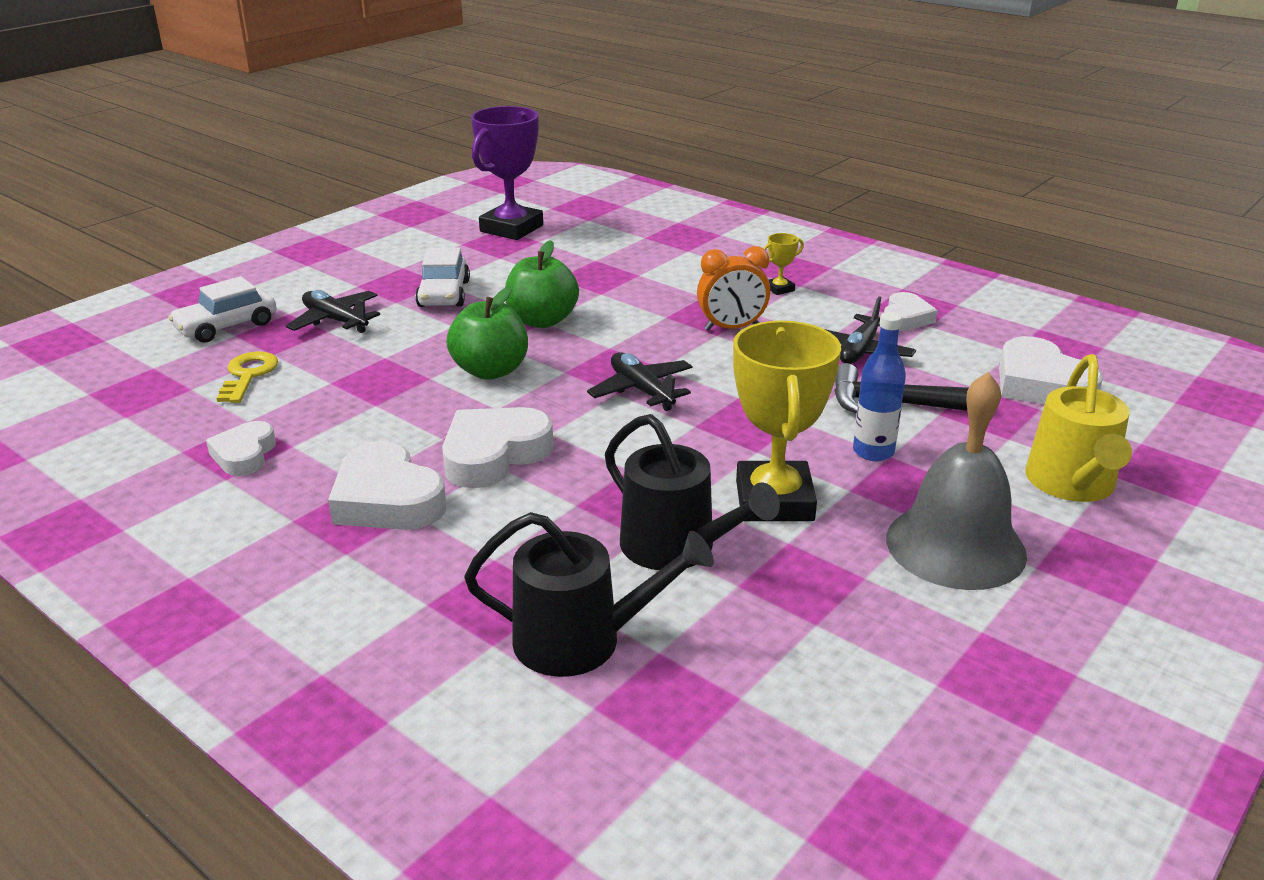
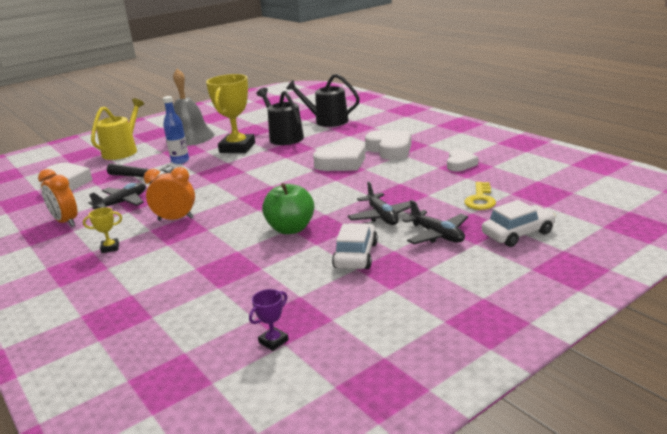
camera: 165 degrees left, 5 degrees down
green apple [446,287,528,380] -> none
purple trophy [471,106,543,240] -> purple trophy [249,289,289,351], size x0.42
black plane [587,352,693,411] -> black plane moved to [348,181,417,225]
white heart [884,292,938,331] -> orange clock [38,169,78,226]

